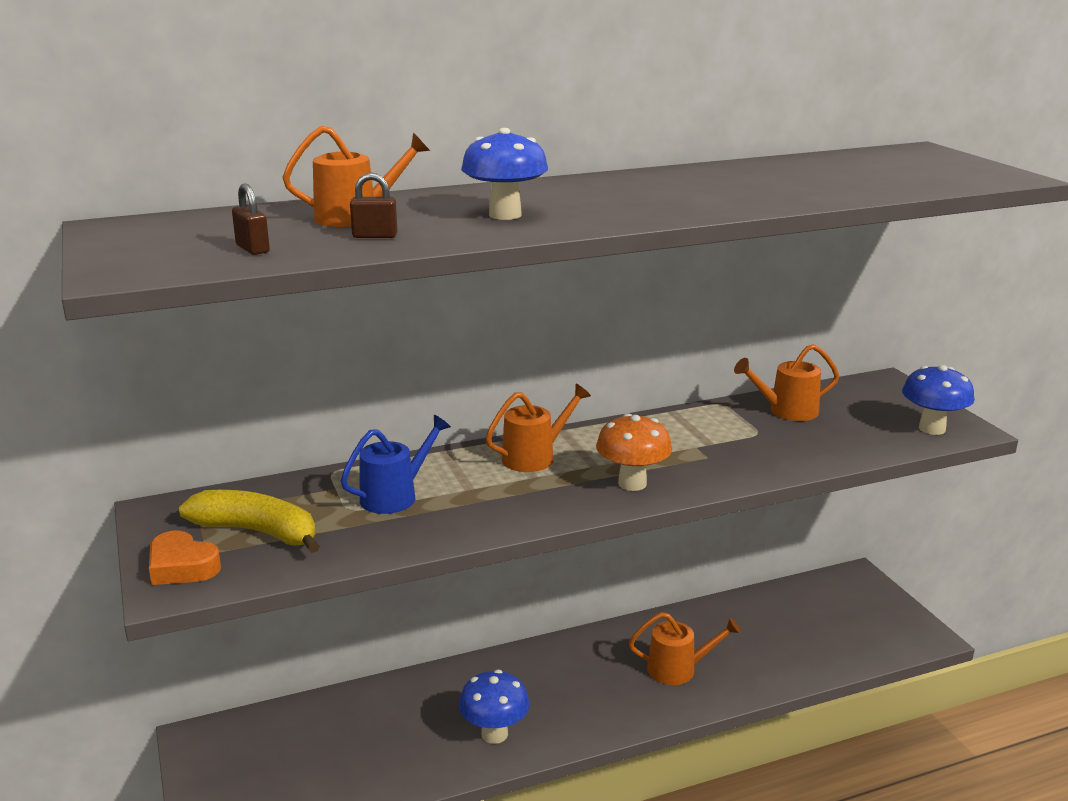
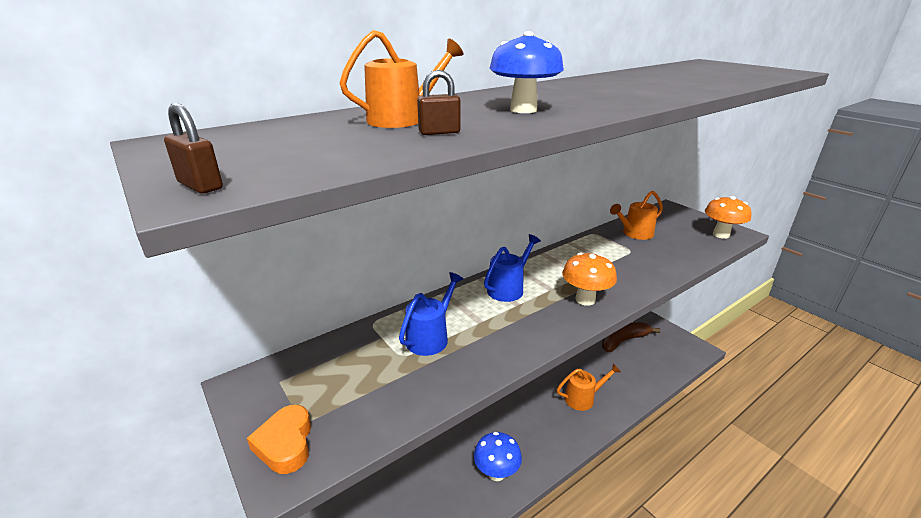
camera: 15 degrees left, 5 degrees up
orange heart [149,531,221,585] -> orange heart turned 60 degrees clockwise [247,405,311,474]
yellow banana [179,490,320,553] -> none
brown padlock [232,184,270,255] -> brown padlock moved to [164,103,223,194]
orange watering can [486,384,591,472] -> blue watering can [484,234,541,302]
blue mushroom [902,365,975,435] -> orange mushroom [705,196,752,239]
none -> brown banana [602,322,660,352]

